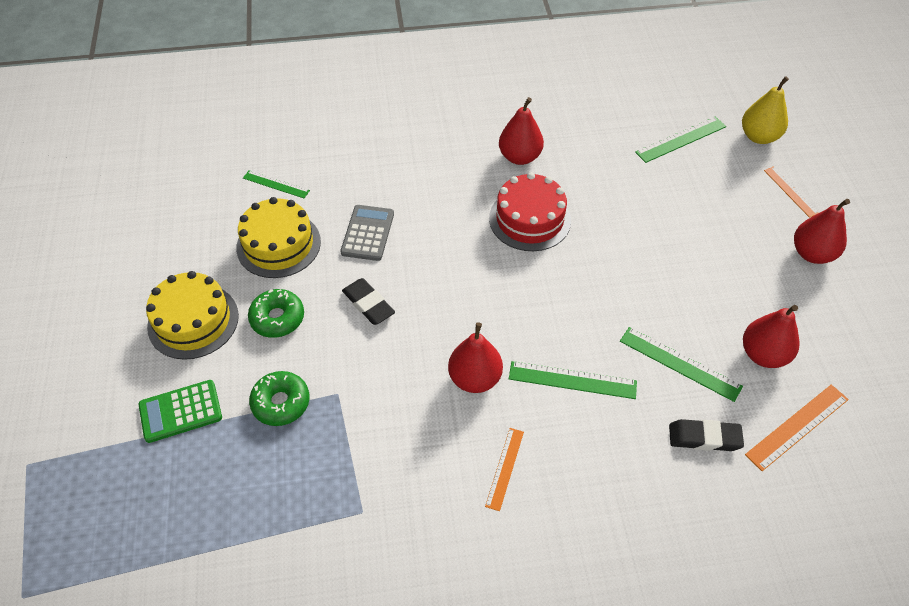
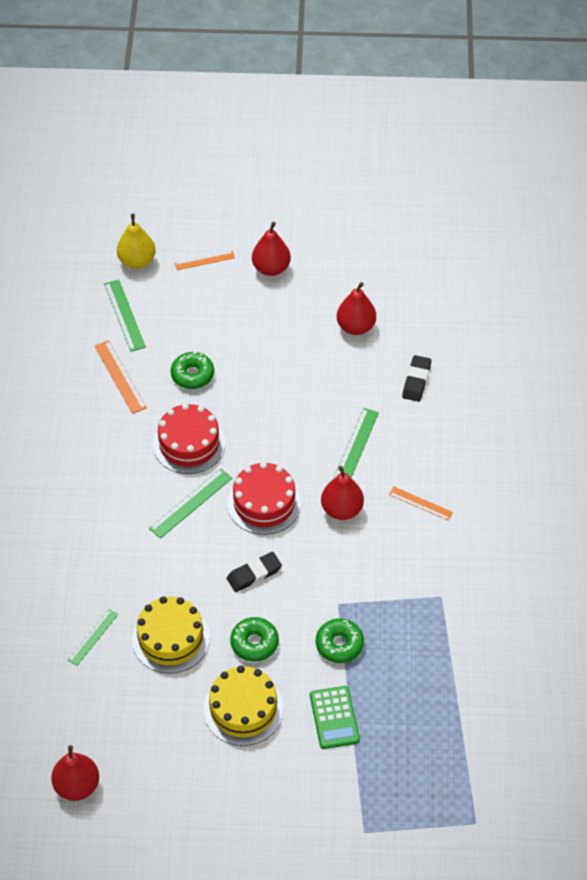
camera: 80 degrees left, 0 degrees up
grey calculator [340,205,394,261] -> none
red pear [499,97,544,165] -> red pear moved to [51,745,99,801]
green ruler [620,327,743,402] -> green ruler moved to [149,468,232,539]
orange ruler [745,384,849,471] -> orange ruler moved to [95,340,147,414]
none -> green donut [171,351,214,389]
none -> red cake [227,462,302,535]

